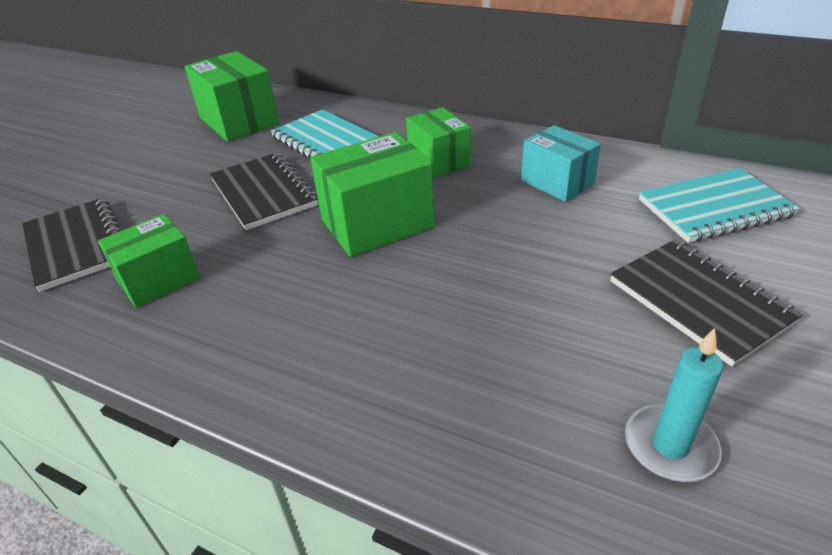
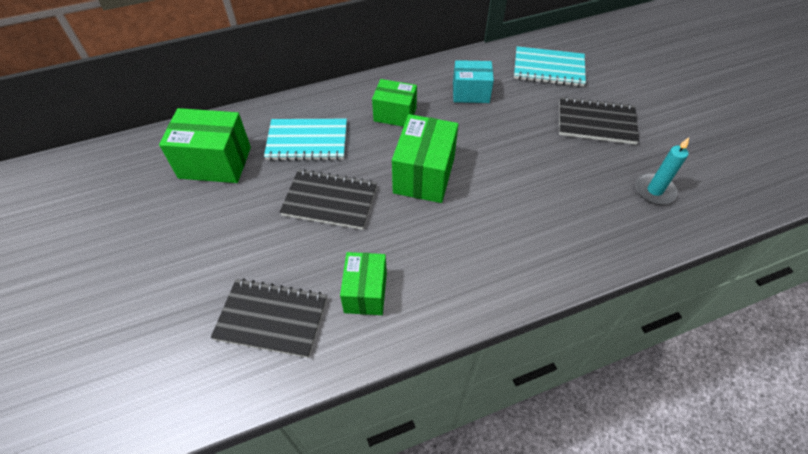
camera: 50 degrees left, 15 degrees up
turquoise notebook [639,168,800,243] -> turquoise notebook turned 75 degrees clockwise [514,46,586,87]

